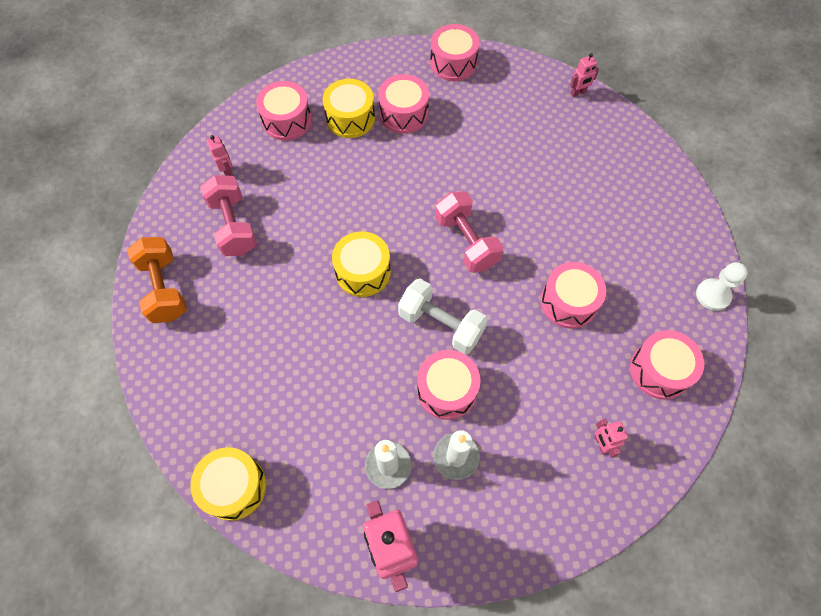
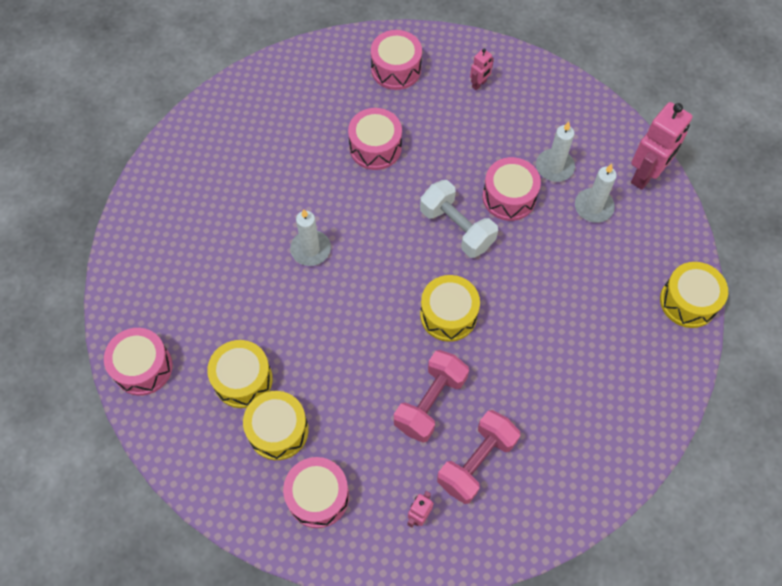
camera: 120 degrees left, 0 degrees up
orange dumbbell [127,237,187,323] -> none
pink drum [378,74,429,134] -> yellow drum [207,340,273,408]
white dumbbell [398,279,488,354] -> white dumbbell turned 45 degrees counterclockwise [420,180,498,258]
pink dumbbell [435,191,503,273] -> pink dumbbell moved to [394,350,469,443]
pink robot [570,53,599,97] -> none
white pawn [696,262,748,311] -> none
none -> white candle [290,209,331,266]

